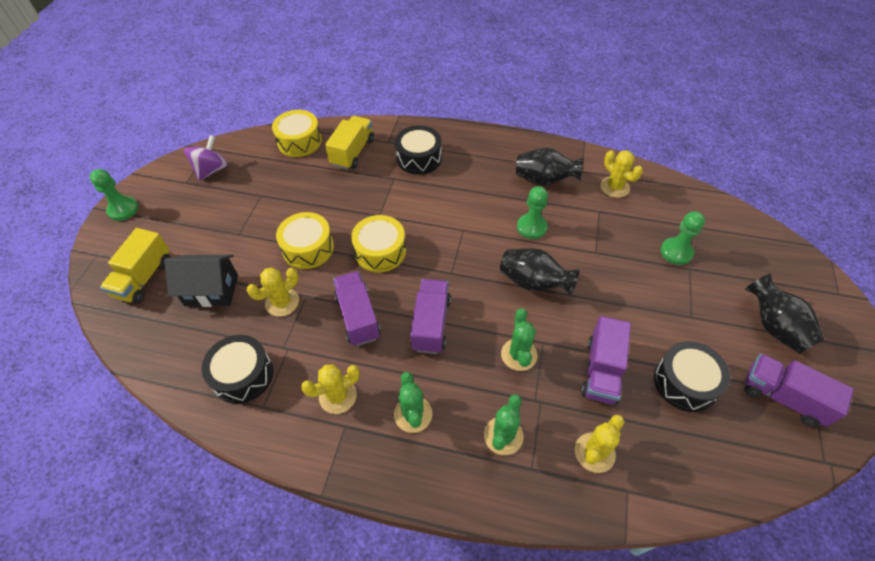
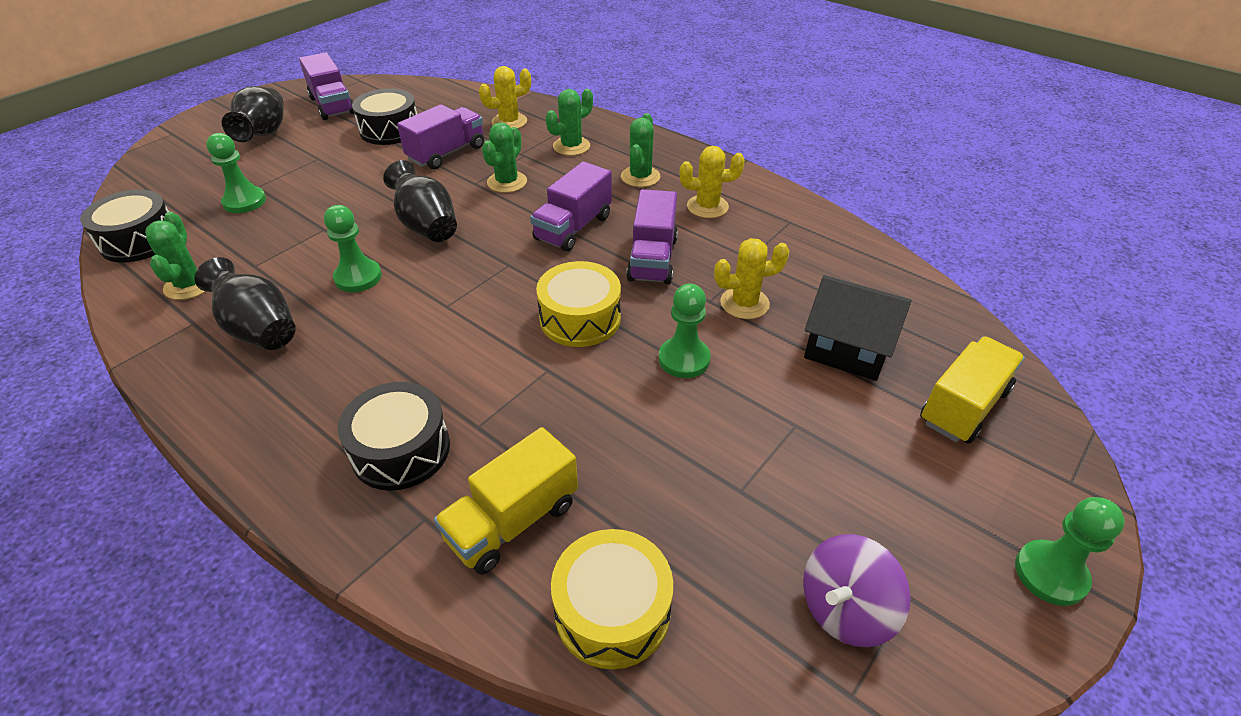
camera: 155 degrees left, 10 degrees down
black drum [202,335,273,404] -> black drum moved to [80,190,169,262]
yellow drum [276,212,334,269] -> green pawn [659,284,711,378]
yellow cactus [600,150,643,198] -> green cactus [145,212,206,300]

